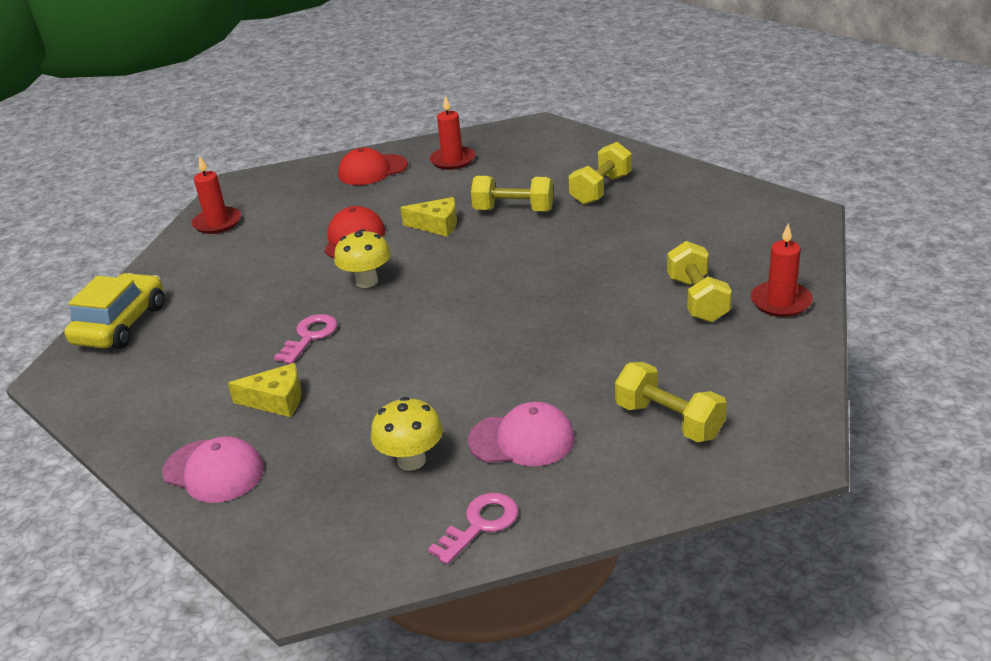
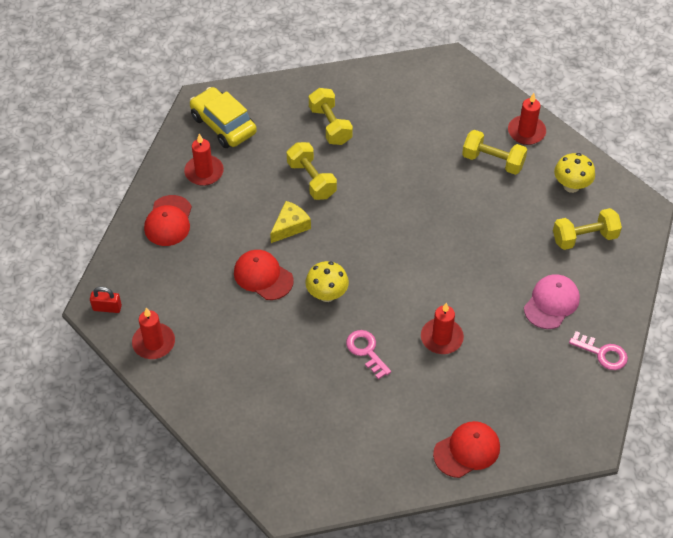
camera: 60 degrees left, 20 degrees up
yellow car [64,273,164,349] -> yellow car moved to [190,87,257,148]
pink cap [162,436,264,503] -> red cap [433,421,500,478]
yellow cheese [228,363,301,417] -> none
yellow mushroom [371,397,443,471] -> yellow mushroom moved to [554,153,595,193]
pink key [428,493,518,565] -> pink key turned 135 degrees clockwise [569,331,628,370]
yellow dumbbell [471,176,553,212] -> yellow dumbbell turned 75 degrees counterclockwise [287,142,337,200]
none -> red padlock [90,287,122,313]
none -> red candle [421,303,464,354]

